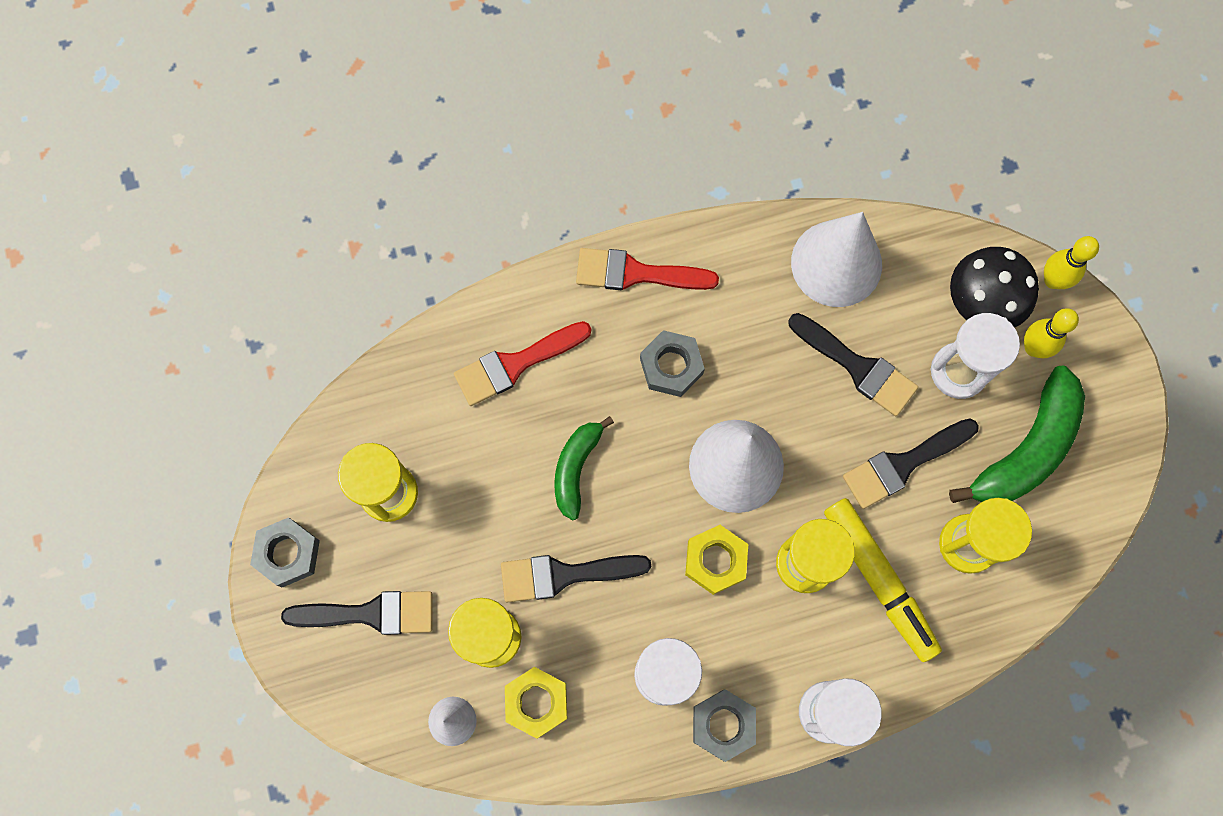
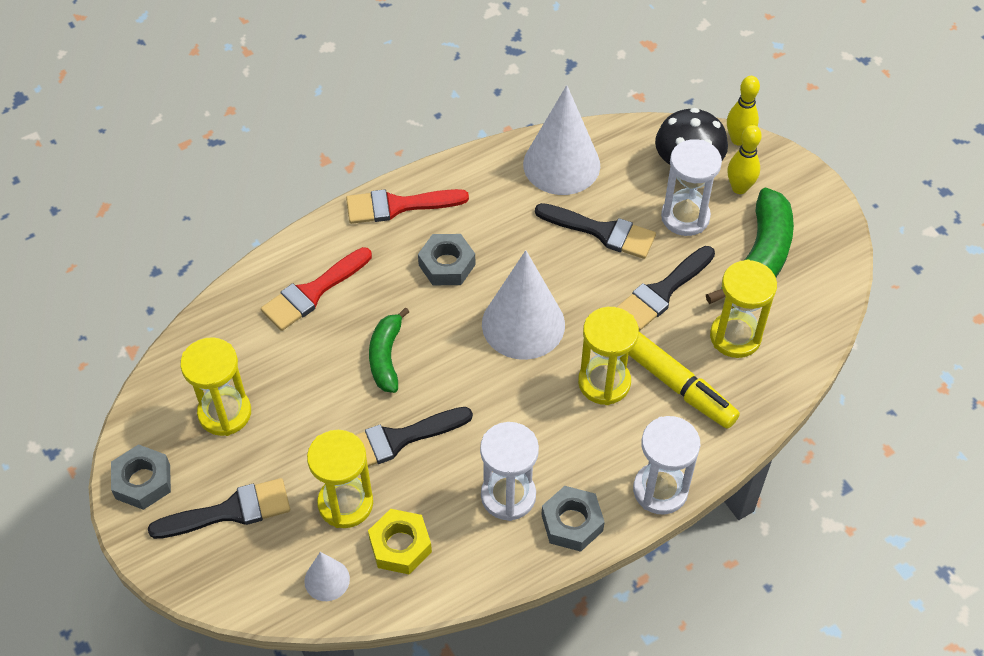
camera: 15 degrees left, 20 degrees down
yellow nut [685,525,748,595] -> none

